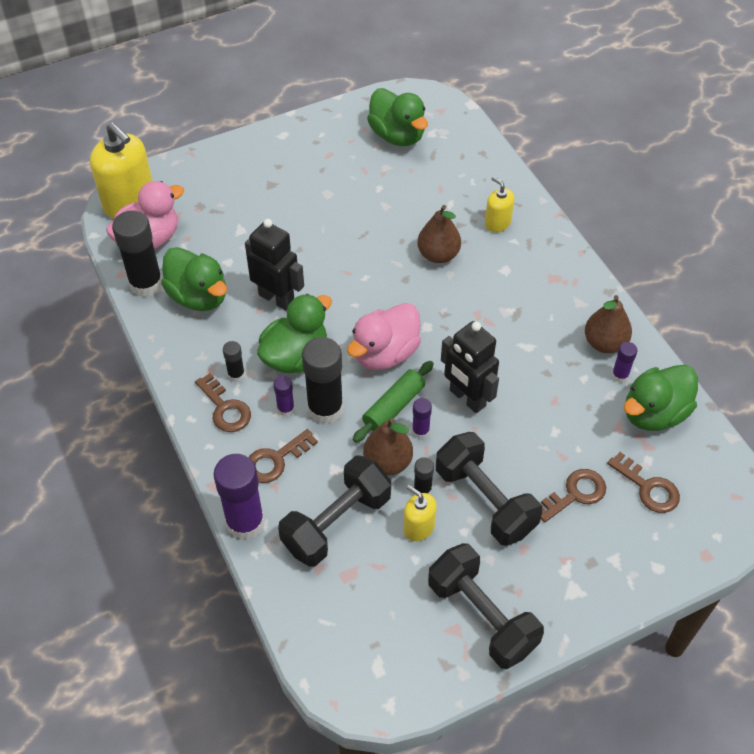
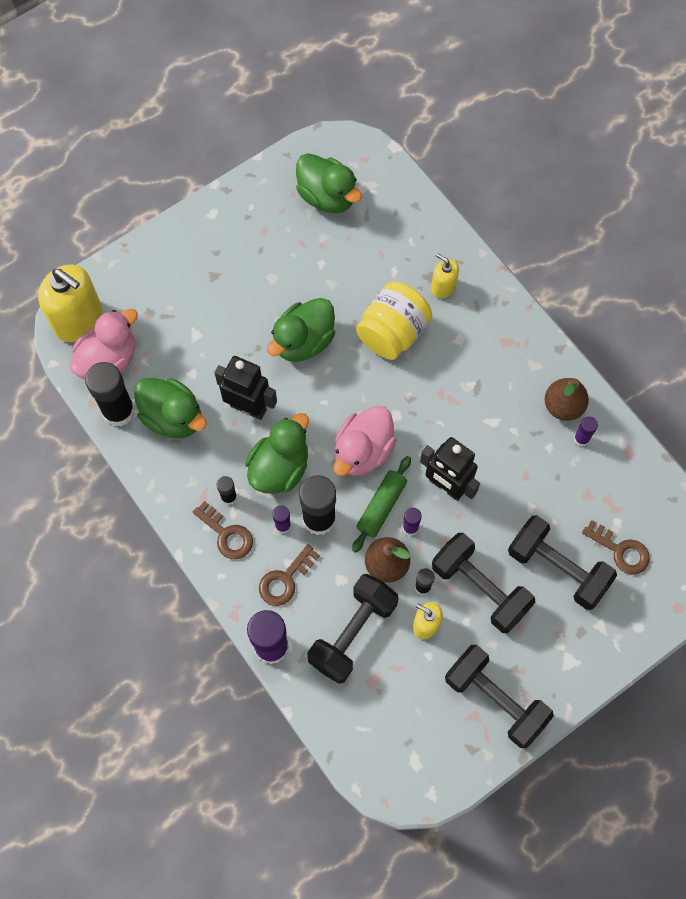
camera: 10 degrees left, 15 degrees up
brown pear [417,205,461,263] -> yellow jar [356,282,432,360]
brown key [541,469,606,523] -> black dumbbell [508,515,617,610]
green duck [624,365,698,431] -> green duck moved to [267,298,335,362]

